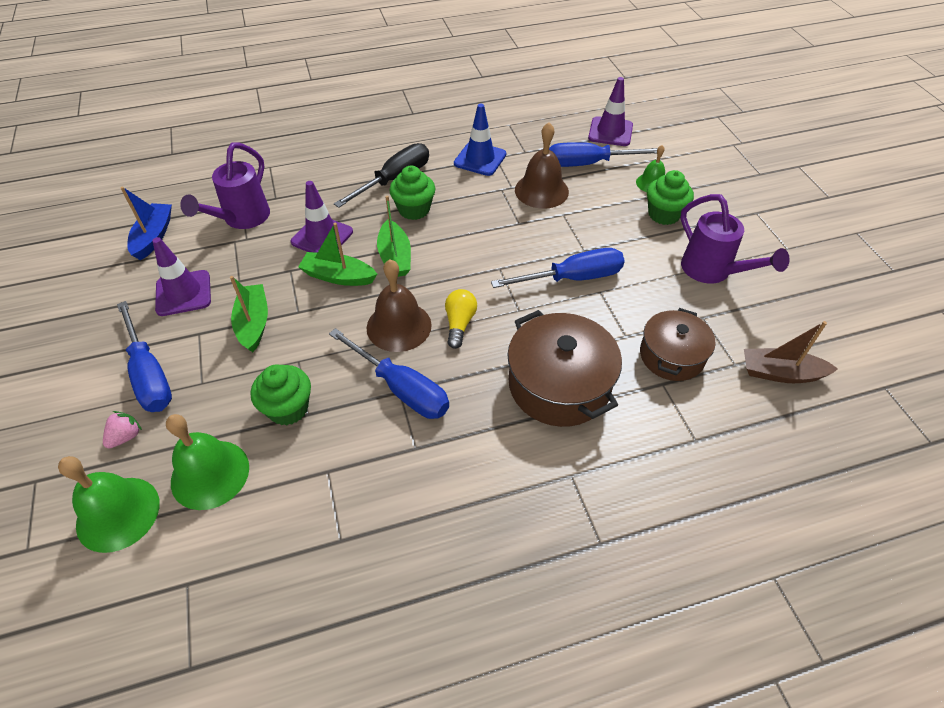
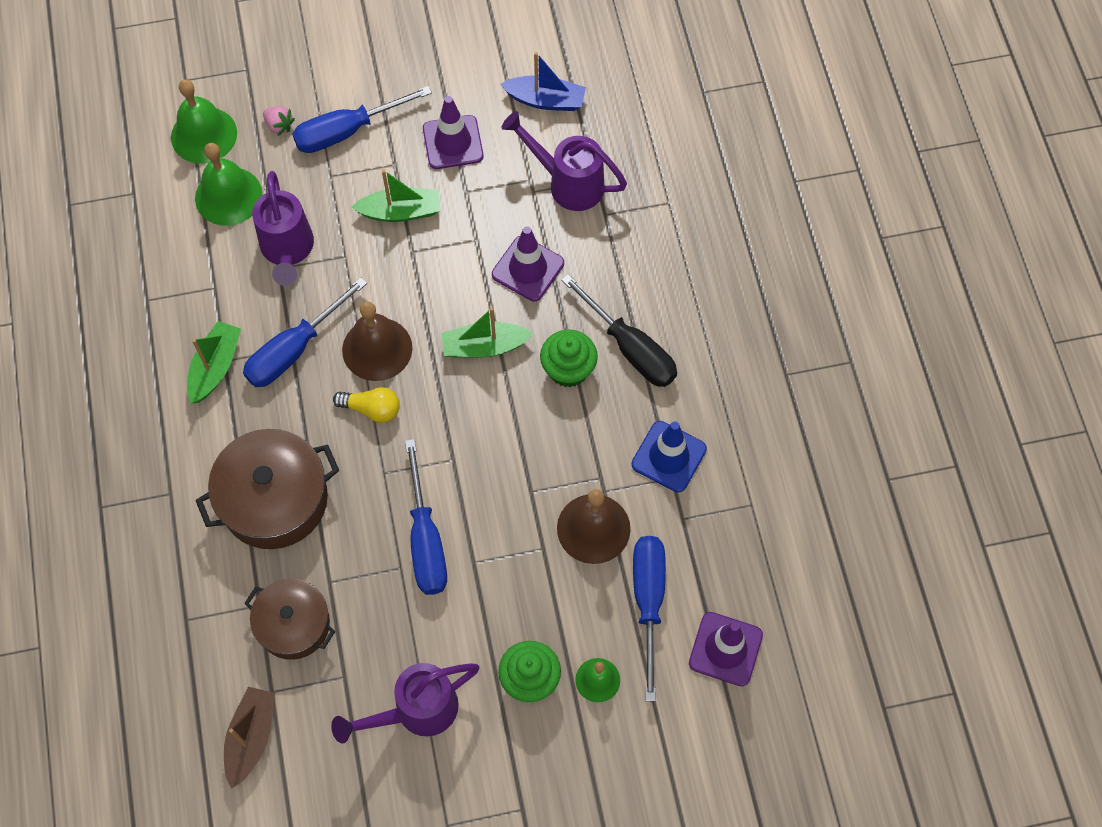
camera: 95 degrees right, 15 degrees up
green cupcake [251,364,311,425] -> purple watering can [252,171,314,286]
green boat [298,223,377,286] -> green boat moved to [187,321,241,404]

